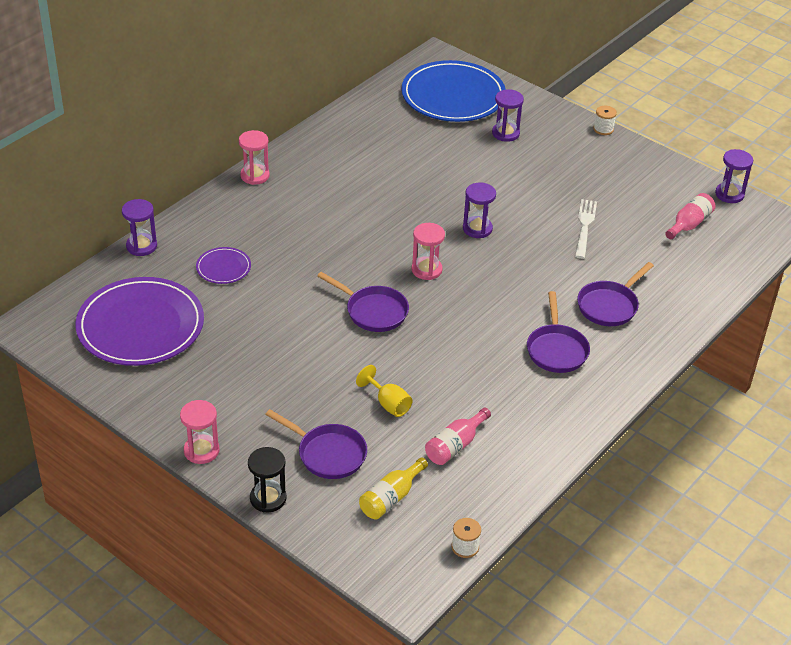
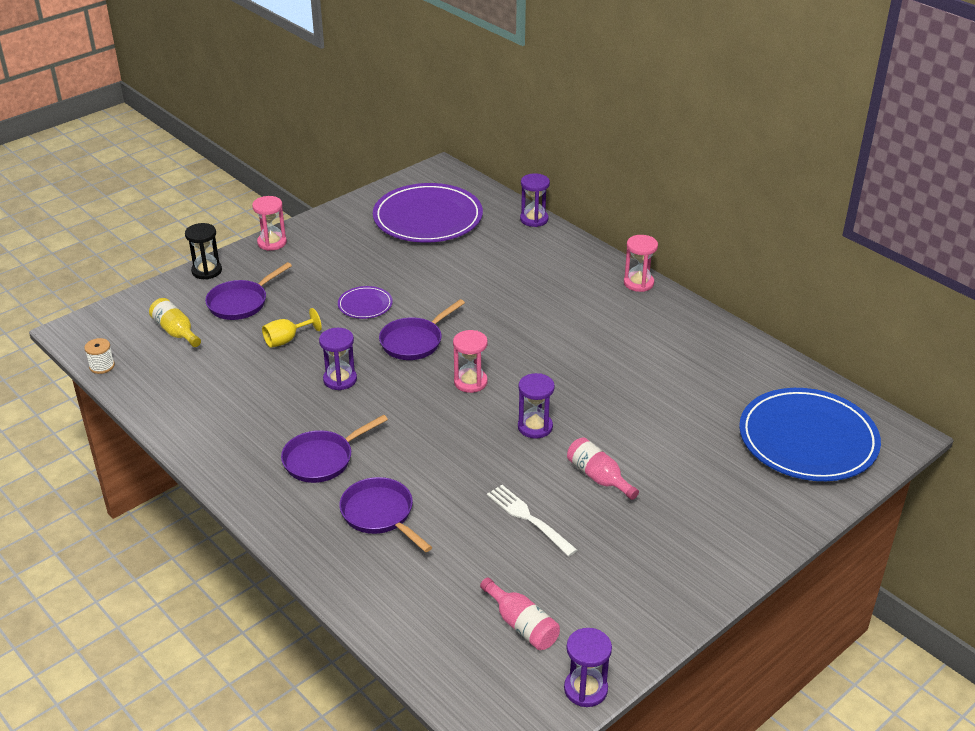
camera: 100 degrees right, 5 degrees down
purple plate [196,247,251,284] -> purple plate moved to [338,286,393,319]
pink bottle [425,407,491,465] -> pink bottle moved to [567,437,639,500]
purple hourglass [492,89,524,142] -> purple hourglass moved to [319,328,357,390]
purple pan [527,291,590,373] -> purple pan turned 45 degrees counterclockwise [281,415,388,483]
white fork [575,199,597,259] -> white fork turned 150 degrees counterclockwise [487,485,577,556]
white spool [593,106,617,135] -> none

